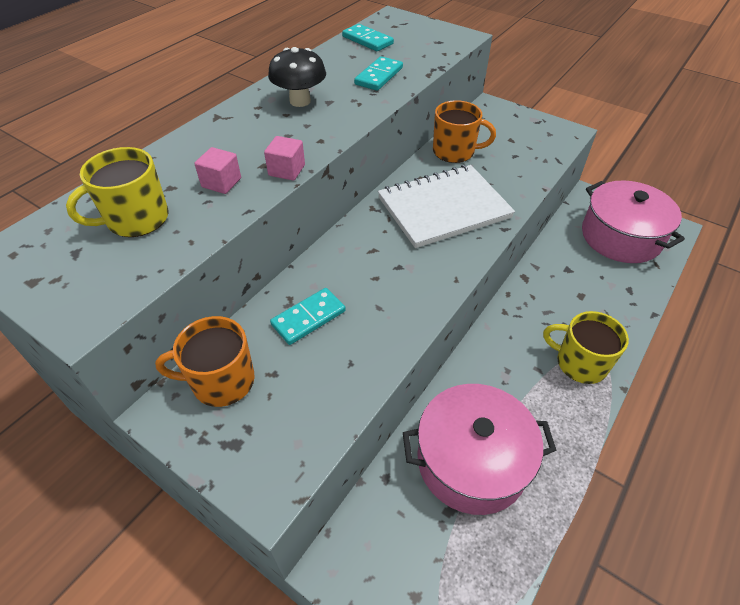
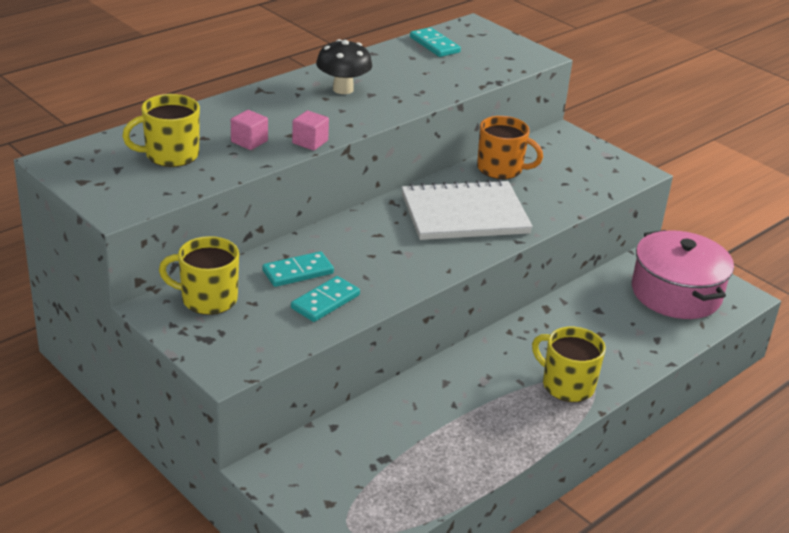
camera: 10 degrees right, 15 degrees down
orange mug [155,316,255,407] -> yellow mug [159,236,239,315]
turquoise domino [354,56,403,91] -> turquoise domino moved to [291,276,360,322]
pink pot [403,384,556,515] -> none

